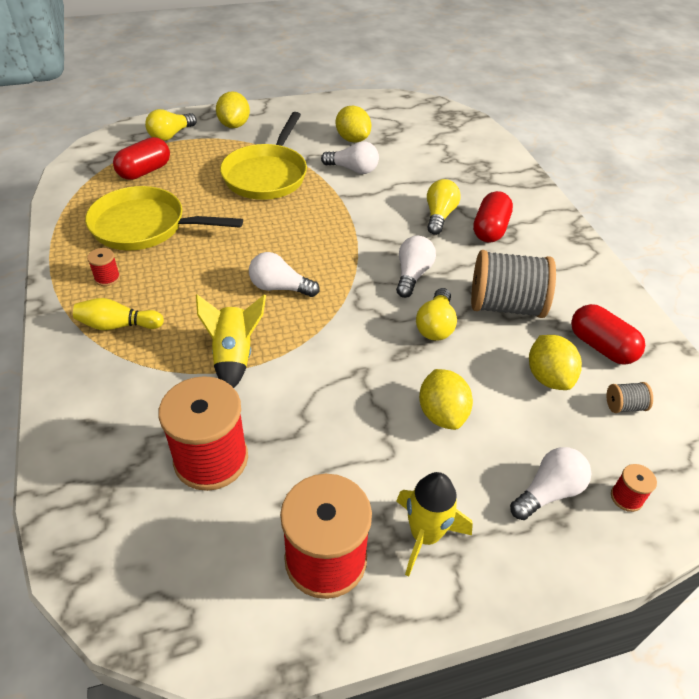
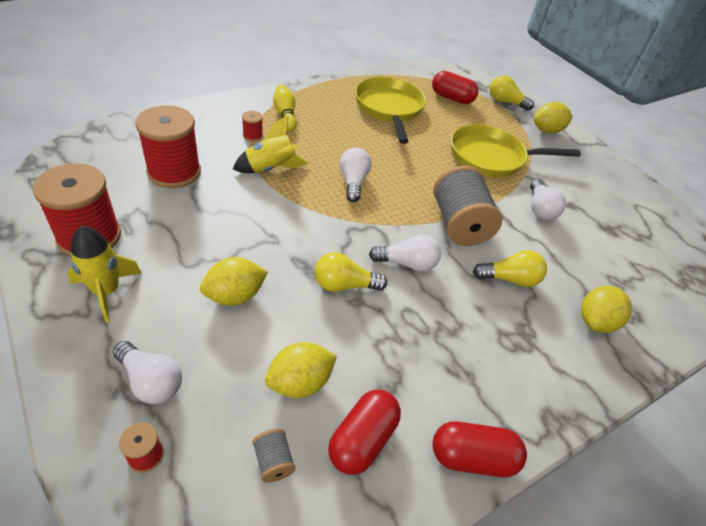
camera: 70 degrees right, 0 degrees up
red spool [87,248,120,286] -> red spool moved to [242,111,263,142]
yellow lemon [336,106,371,143] -> yellow lemon moved to [581,286,632,333]
grey spool [471,250,556,318] -> grey spool moved to [433,165,502,246]
red capsule [473,191,513,243] -> red capsule moved to [433,421,527,477]

